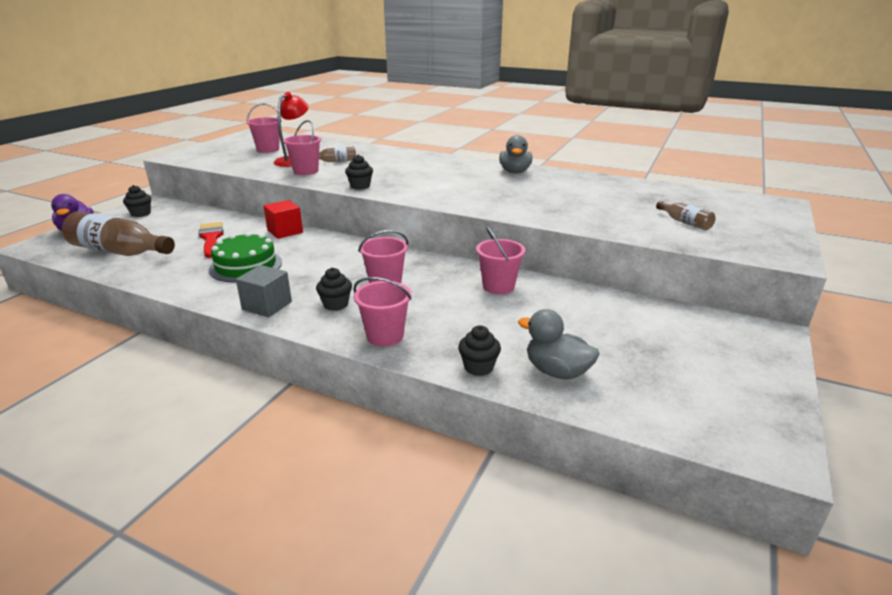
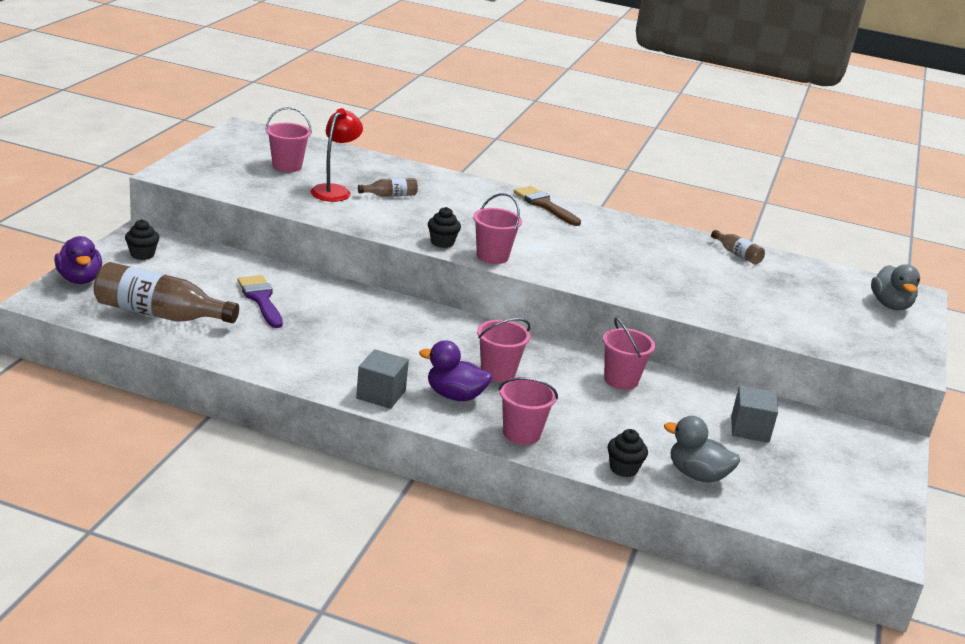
camera: 10 degrees left, 0 degrees up
red brush [199,222,224,258] -> purple brush [237,275,283,328]
green cake [209,232,282,282] -> none
red cube [263,200,303,239] -> none
pink bucket [283,120,321,175] -> pink bucket moved to [473,193,522,264]
black cupcake [316,268,352,311] -> purple duck [419,340,492,401]
grey duck [499,135,532,173] -> grey duck moved to [871,264,920,310]
brown bottle [656,201,716,230] -> brown bottle moved to [711,230,765,264]
none -> brown brush [514,186,581,226]
none -> grey cube [731,386,778,443]

